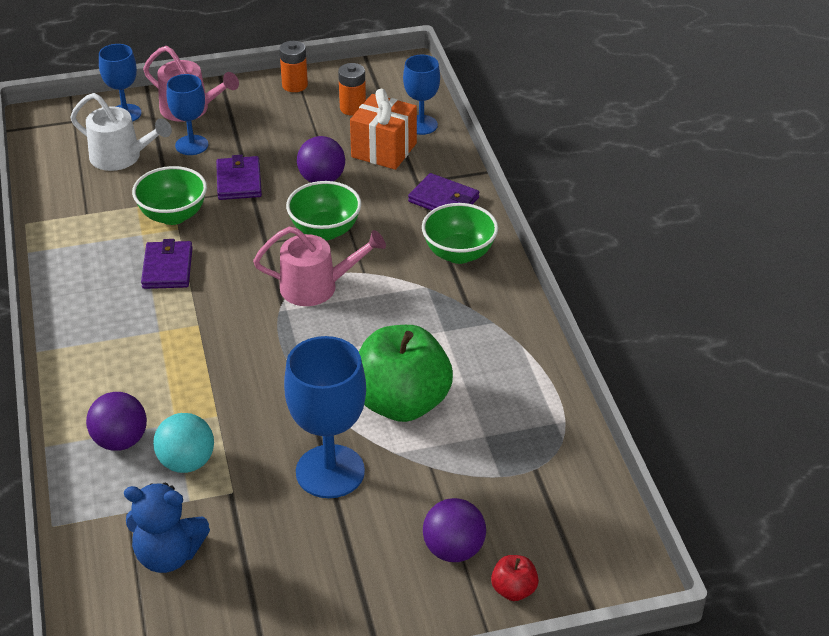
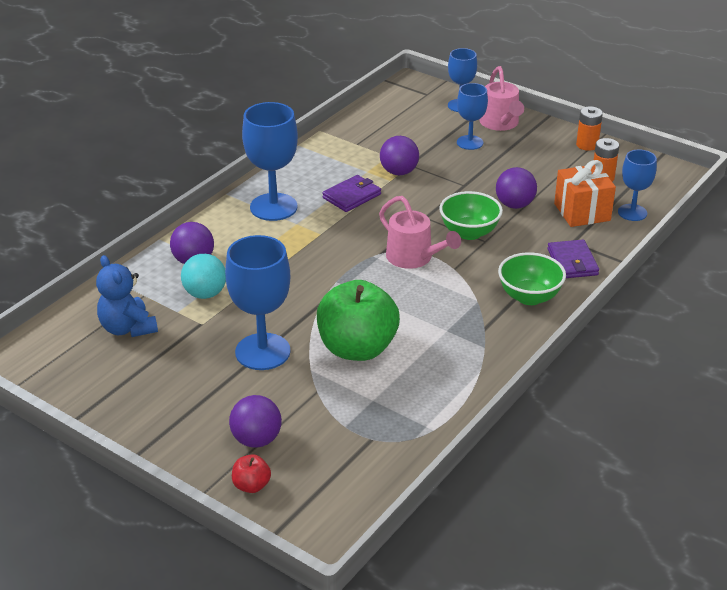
camera: 50 degrees right, 5 degrees down
white watering can [70,93,172,171] -> none
green bowl [132,166,207,225] -> purple ball [380,136,419,175]
purple wallet [216,155,262,200] -> none
none -> blue goblet [242,102,298,221]

